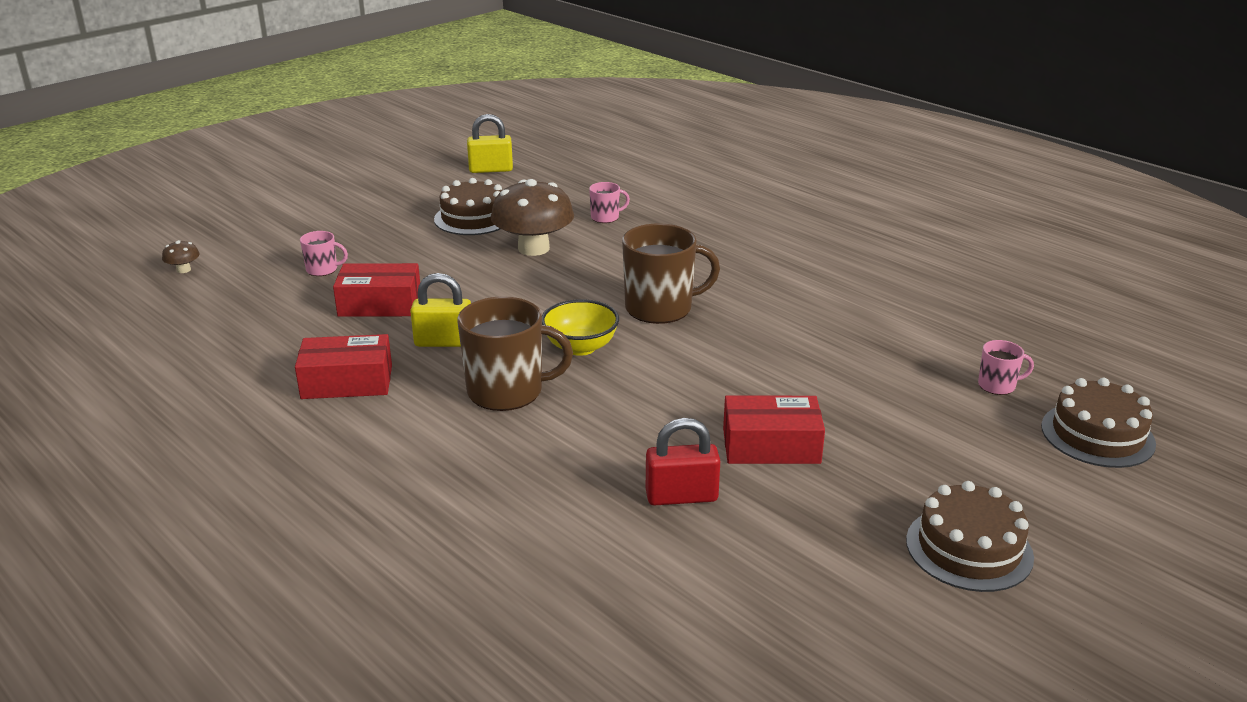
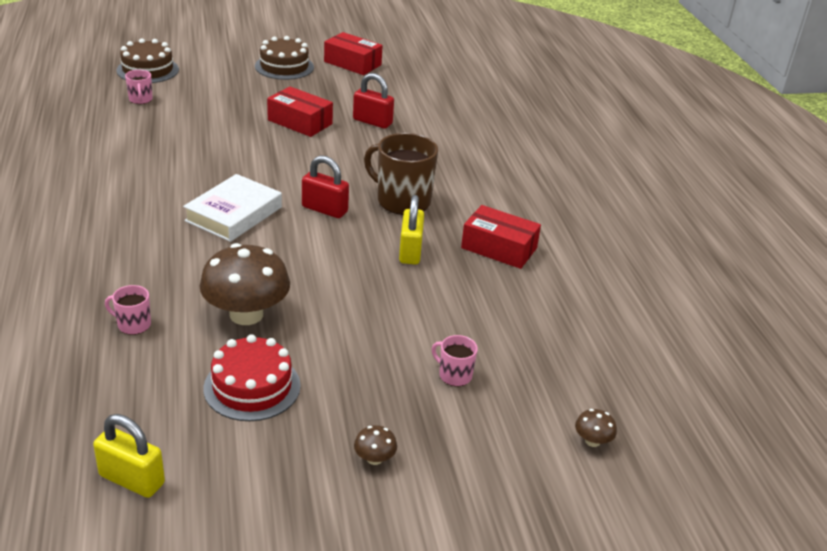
camera: 150 degrees left, 5 degrees up
red box [333,263,420,317] -> red box moved to [324,32,383,75]
yellow padlock [410,273,471,347] -> yellow padlock turned 60 degrees clockwise [399,195,424,264]
brown cake [434,178,502,235] -> red cake [203,334,301,421]
yellow bowl [542,299,619,356] -> red padlock [302,155,349,218]
brown mug [622,223,720,324] -> white book [183,174,282,242]
pink mug [978,340,1034,395] -> pink mug turned 135 degrees counterclockwise [125,70,153,104]
none -> brown mushroom [354,425,397,465]

